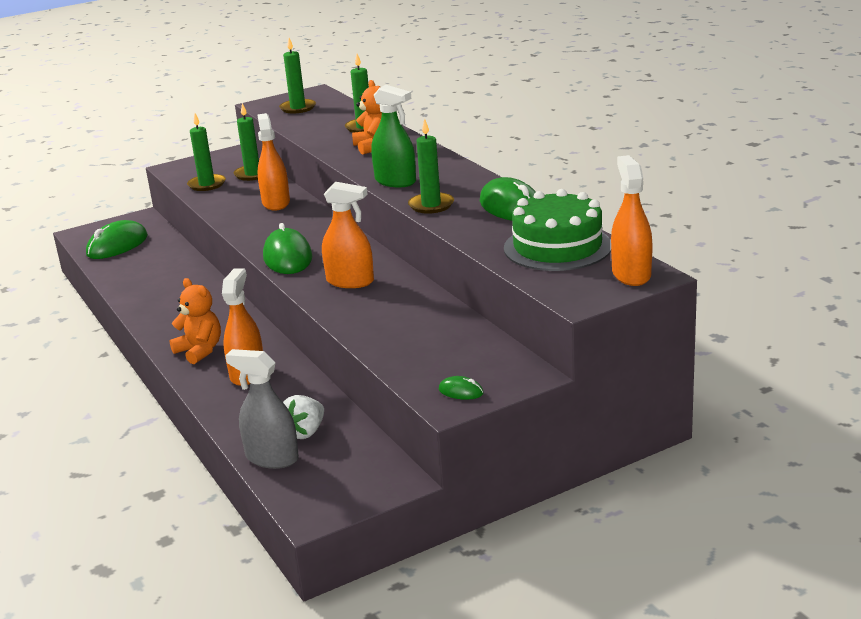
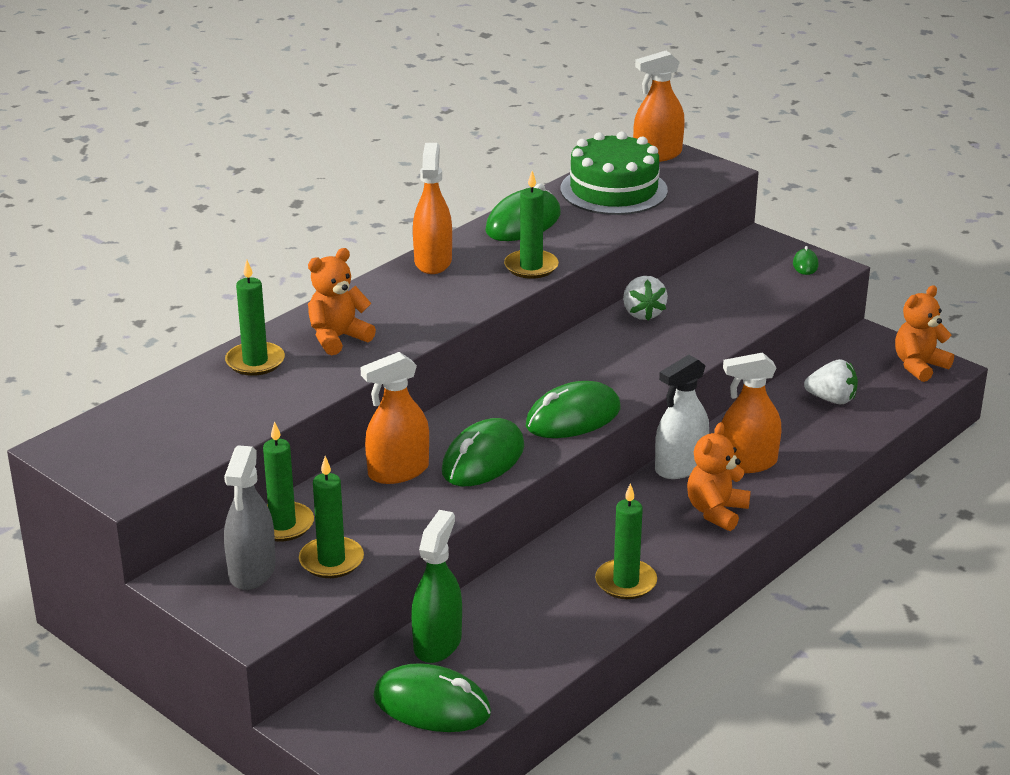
camera: 110 degrees left, 5 degrees up
grey spray bottle [225,349,299,469] -> grey spray bottle moved to [224,445,276,590]
green candle [279,38,316,114] -> green candle moved to [595,483,657,599]
orange spray bottle [322,182,374,288] -> orange spray bottle moved to [413,143,452,274]
green spray bottle [371,85,416,187] -> green spray bottle moved to [411,510,462,663]
none -> green mouse [442,418,524,486]
none -> white strawberry [623,276,668,321]
none -> white spray bottle [655,355,709,479]
none -> orange teddy bear [895,285,954,382]

